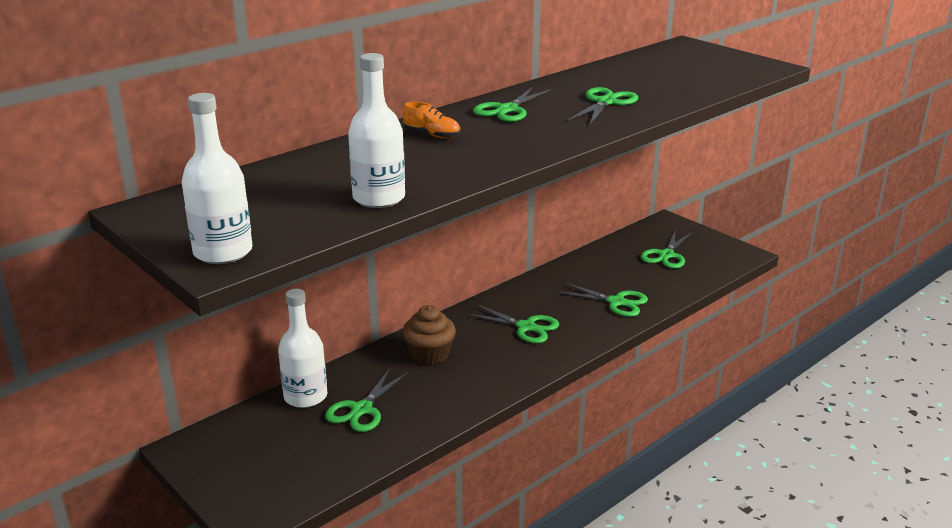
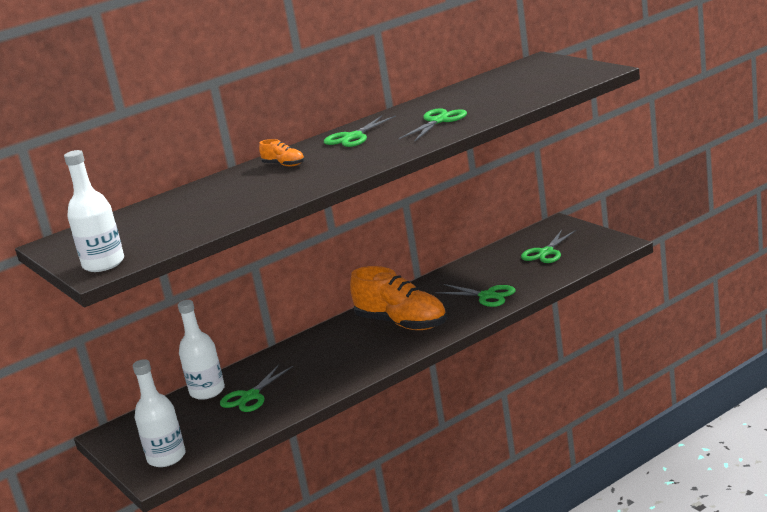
camera: 10 degrees right, 5 degrees down
white bottle [348,53,405,208] -> white bottle moved to [133,359,185,467]
brown cupcake [402,305,456,365] -> none
green scissors [466,304,559,344] -> orange shoe [350,266,447,330]

